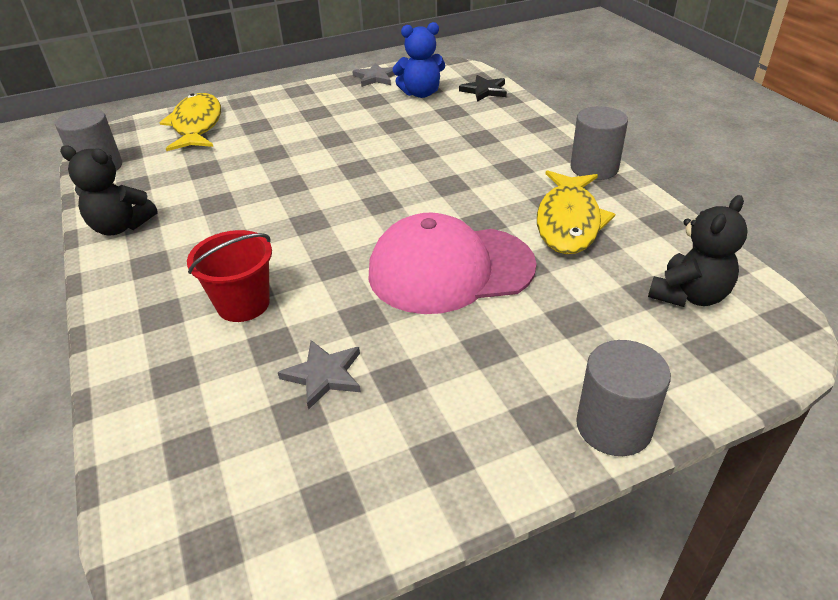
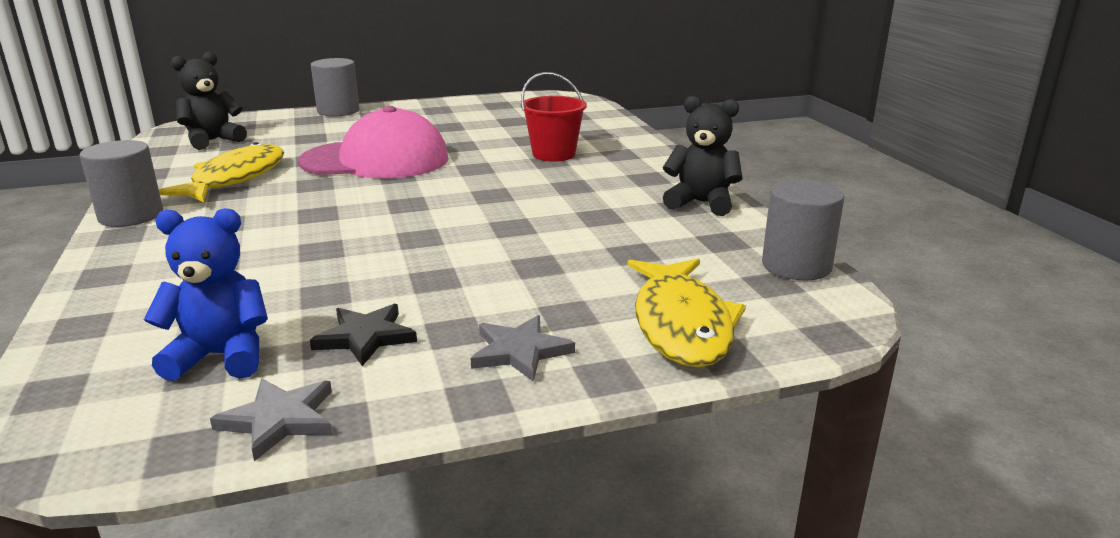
camera: 175 degrees left, 15 degrees down
grey star [278,340,361,410] -> grey star moved to [471,315,575,382]
black star [459,75,507,102] -> black star moved to [310,304,417,366]

